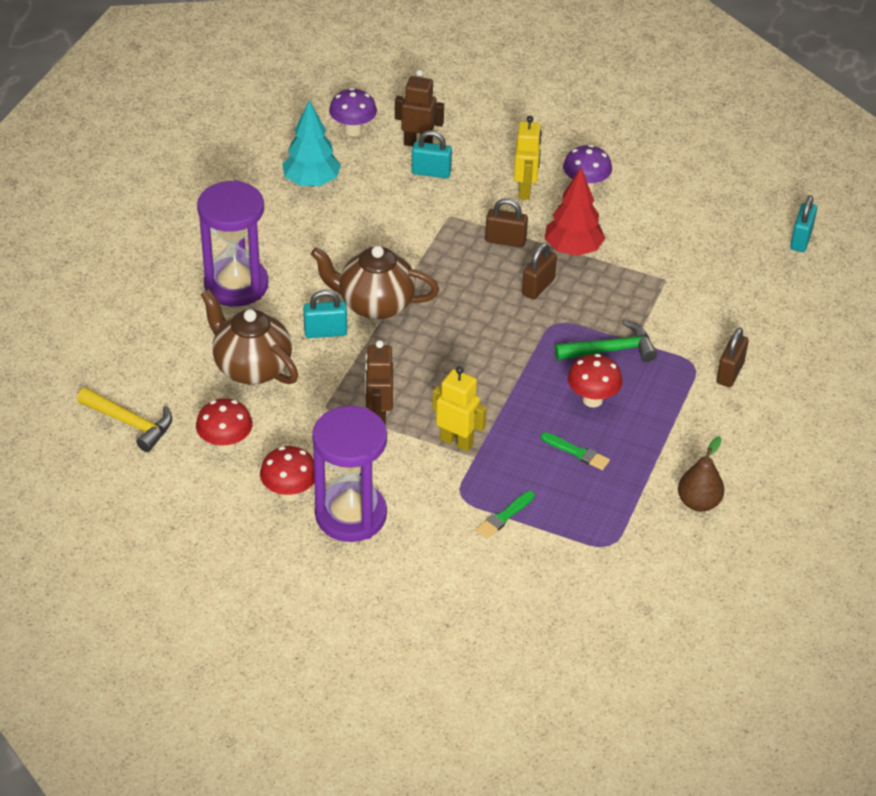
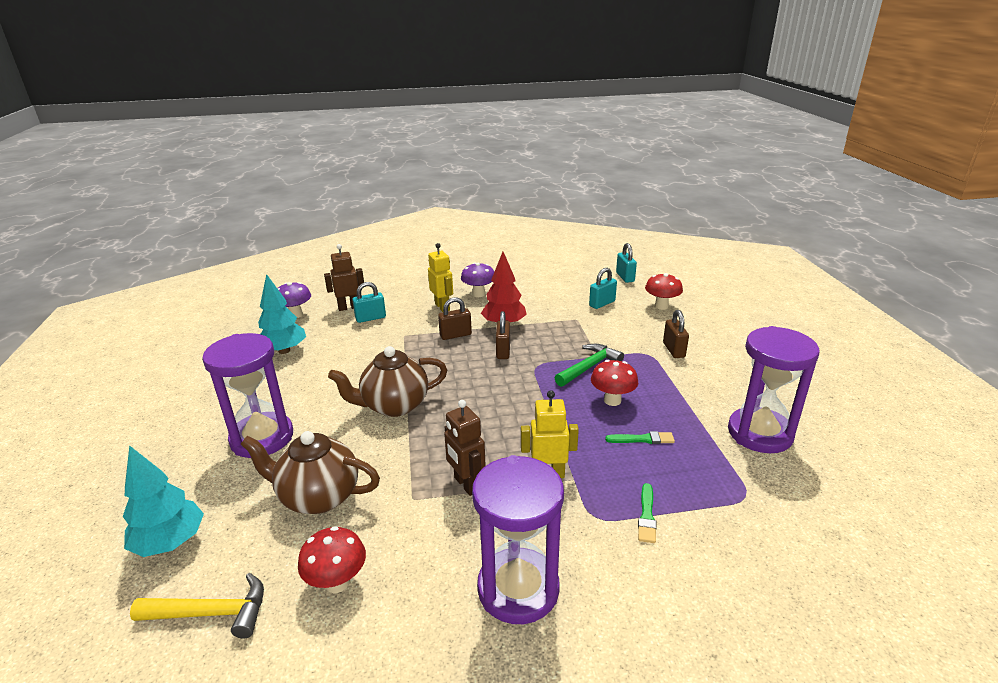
camera: 30 degrees left, 15 degrees down
red mushroom [260,446,314,501] -> red mushroom moved to [645,273,683,310]
turquoise padlock [303,290,347,338] -> turquoise padlock moved to [589,268,617,309]
brown pear [678,436,724,512] -> purple hourglass [728,326,820,453]
none -> turquoise tree [123,445,204,557]

